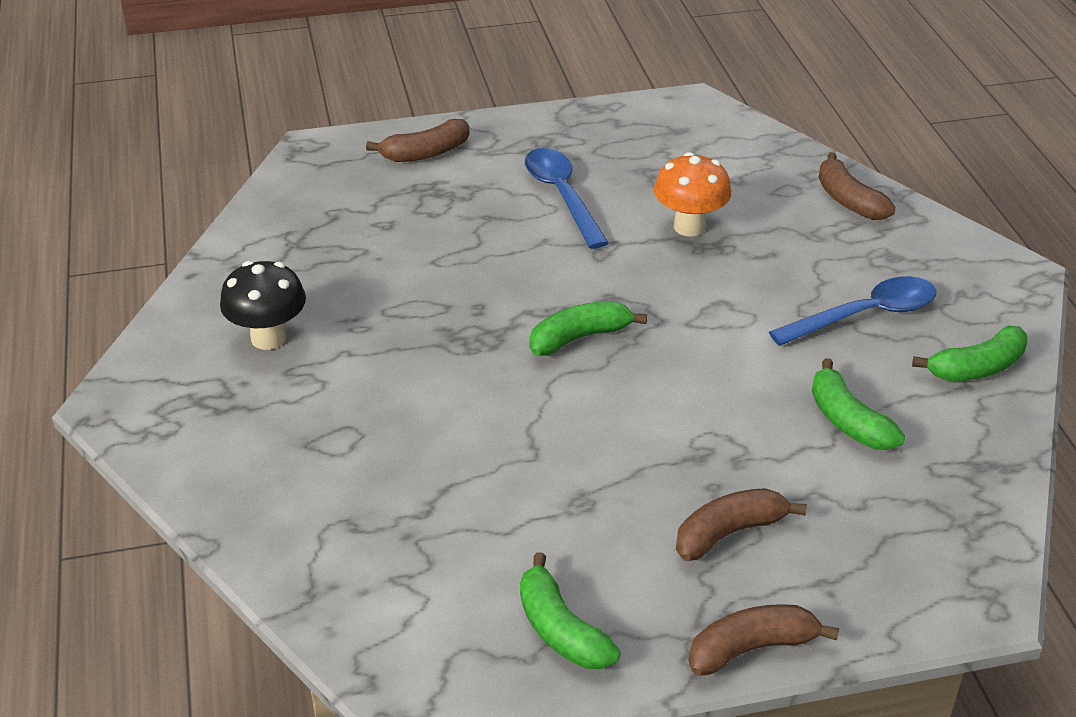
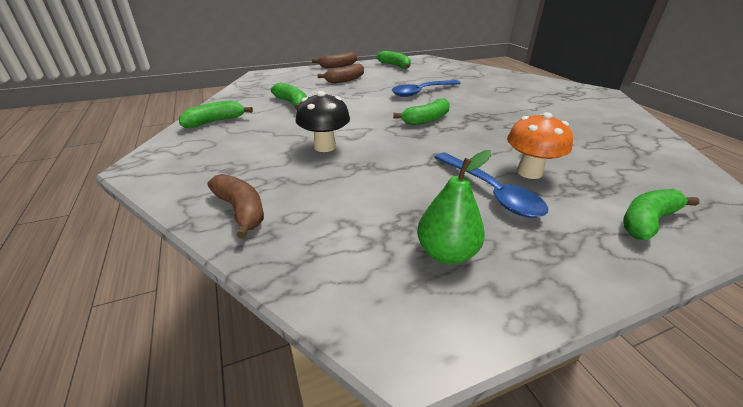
camera: 170 degrees right, 5 degrees down
black mushroom [220,261,306,350] -> black mushroom moved to [296,91,350,152]
brown banana [366,119,469,162] -> green banana [623,189,700,240]
orange mushroom [654,152,731,237] -> orange mushroom moved to [507,112,573,179]
blue spoon [769,276,936,346] -> blue spoon moved to [392,80,461,97]
none -> green pear [417,150,492,264]

